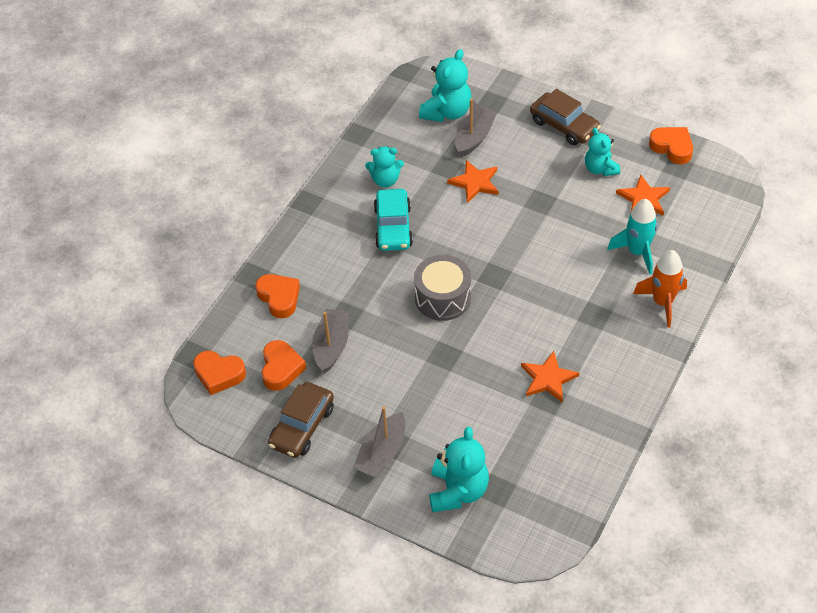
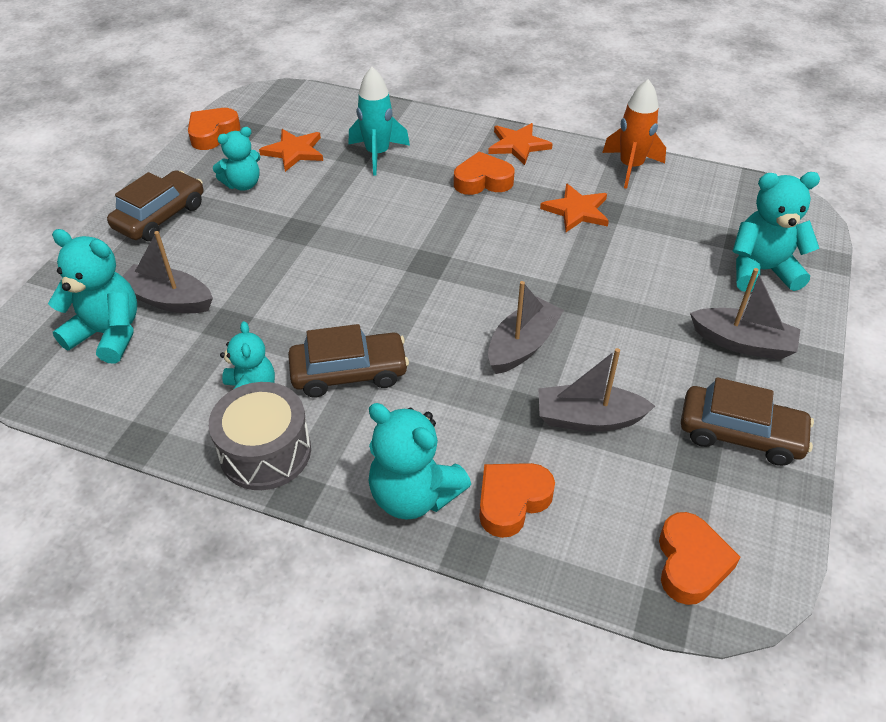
camera: 100 degrees left, 5 degrees down
orange heart [262,340,306,391] -> orange heart moved to [454,152,514,195]
turquoise car [374,189,413,251] -> brown car [288,324,409,397]
grey drum [414,255,471,321] -> grey drum moved to [209,382,311,490]
orange star [447,160,499,203] -> orange star moved to [488,123,553,165]
orange rocket [633,250,687,328] -> orange rocket moved to [602,79,666,189]
none -> turquoise teddy bear [368,403,471,520]
none -> grey boat [488,281,564,374]

